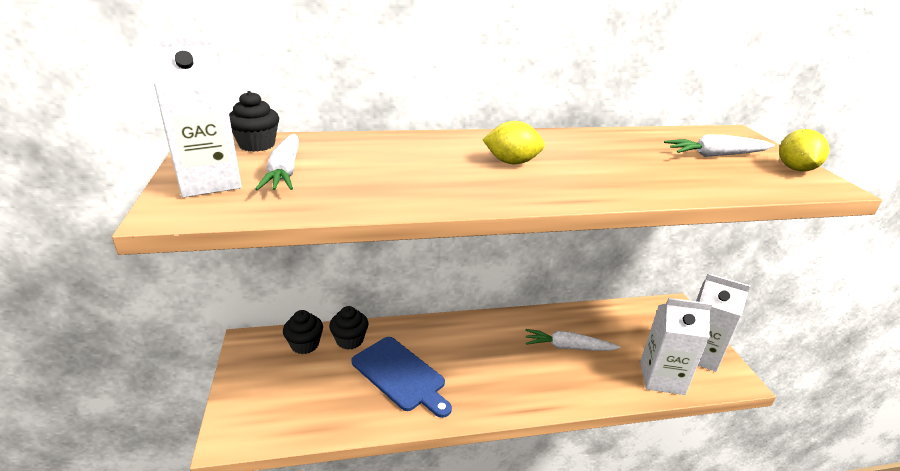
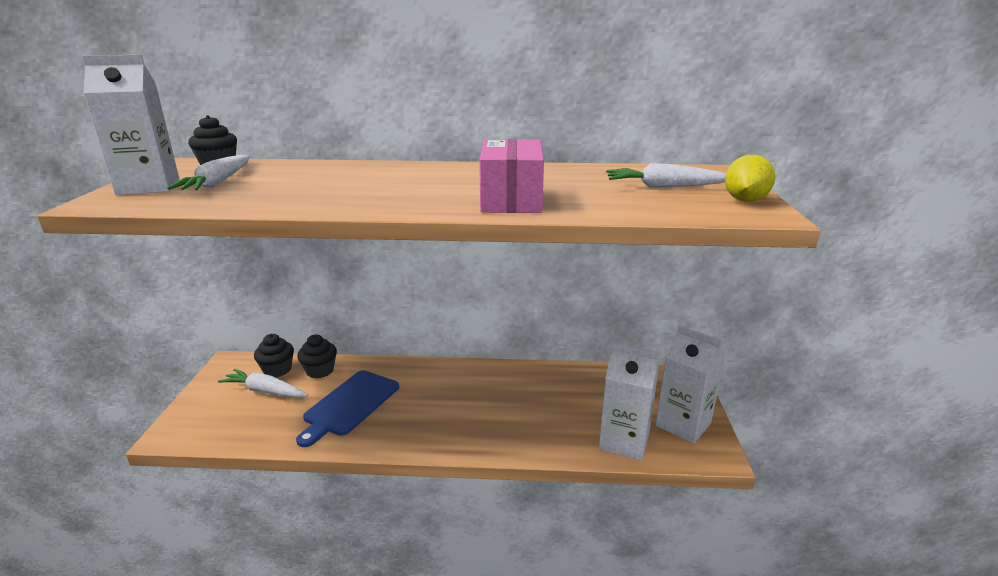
camera: 15 degrees right, 5 degrees down
blue cutting board [351,337,452,418] -> blue cutting board turned 60 degrees clockwise [296,370,399,447]
yellow lemon [483,121,545,164] -> none
white carrot [525,329,620,351] -> white carrot moved to [218,369,308,398]
none -> pink box [479,139,544,213]

